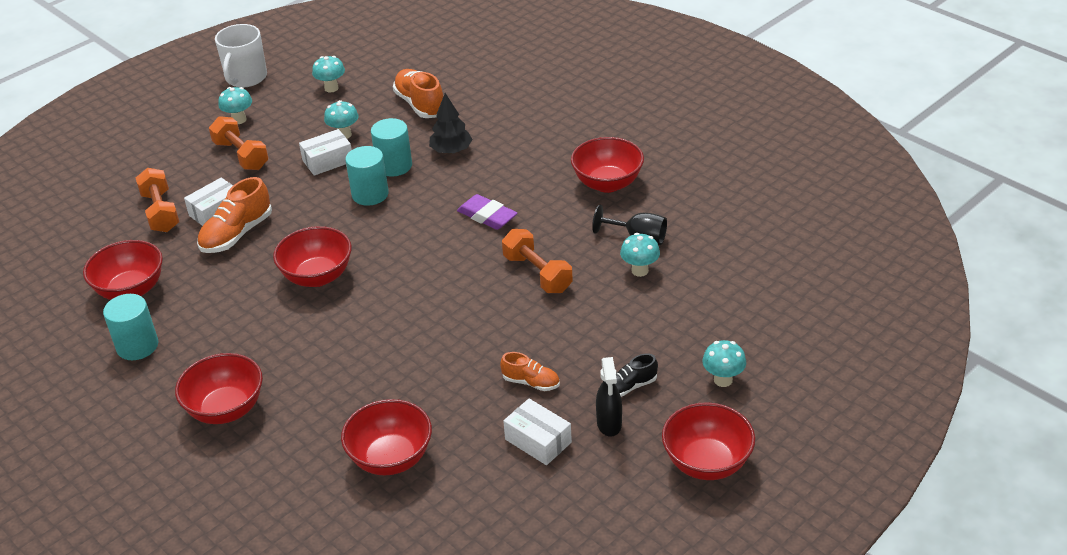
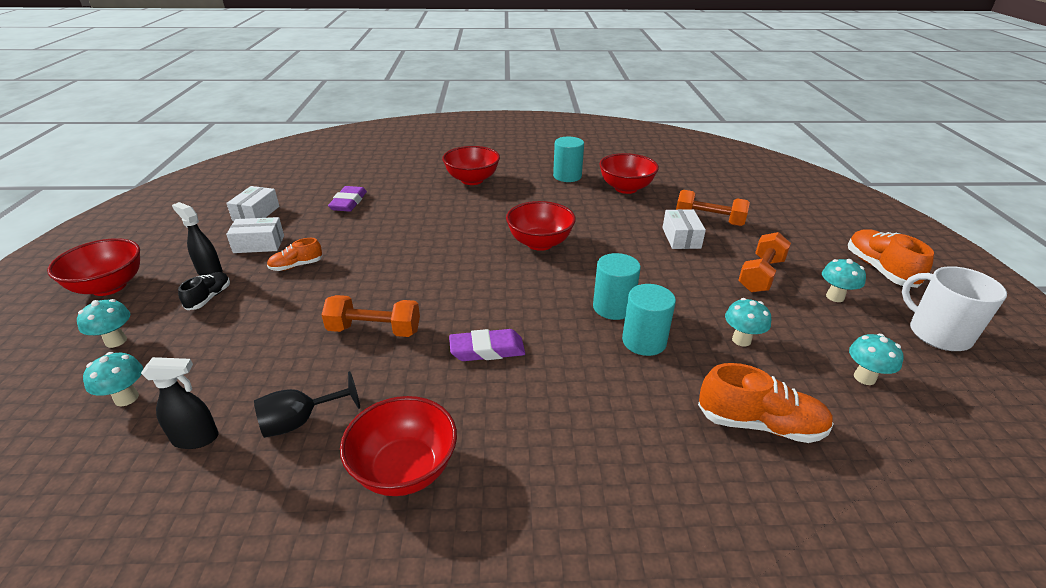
camera: 130 degrees right, 5 degrees down
orange shoe [197,177,272,253] -> orange shoe moved to [848,229,934,288]
orange dumbbell [209,116,269,170] -> orange dumbbell turned 60 degrees counterclockwise [738,232,791,293]
white box [299,129,352,176] -> white box moved to [227,186,280,221]
red bowl [341,399,432,475] -> purple eraser [328,186,367,212]
black tree [429,93,473,154] -> none
turquoise mushroom [620,233,660,277] -> turquoise mushroom moved to [83,352,143,406]
none -> black spray bottle [141,357,219,449]

